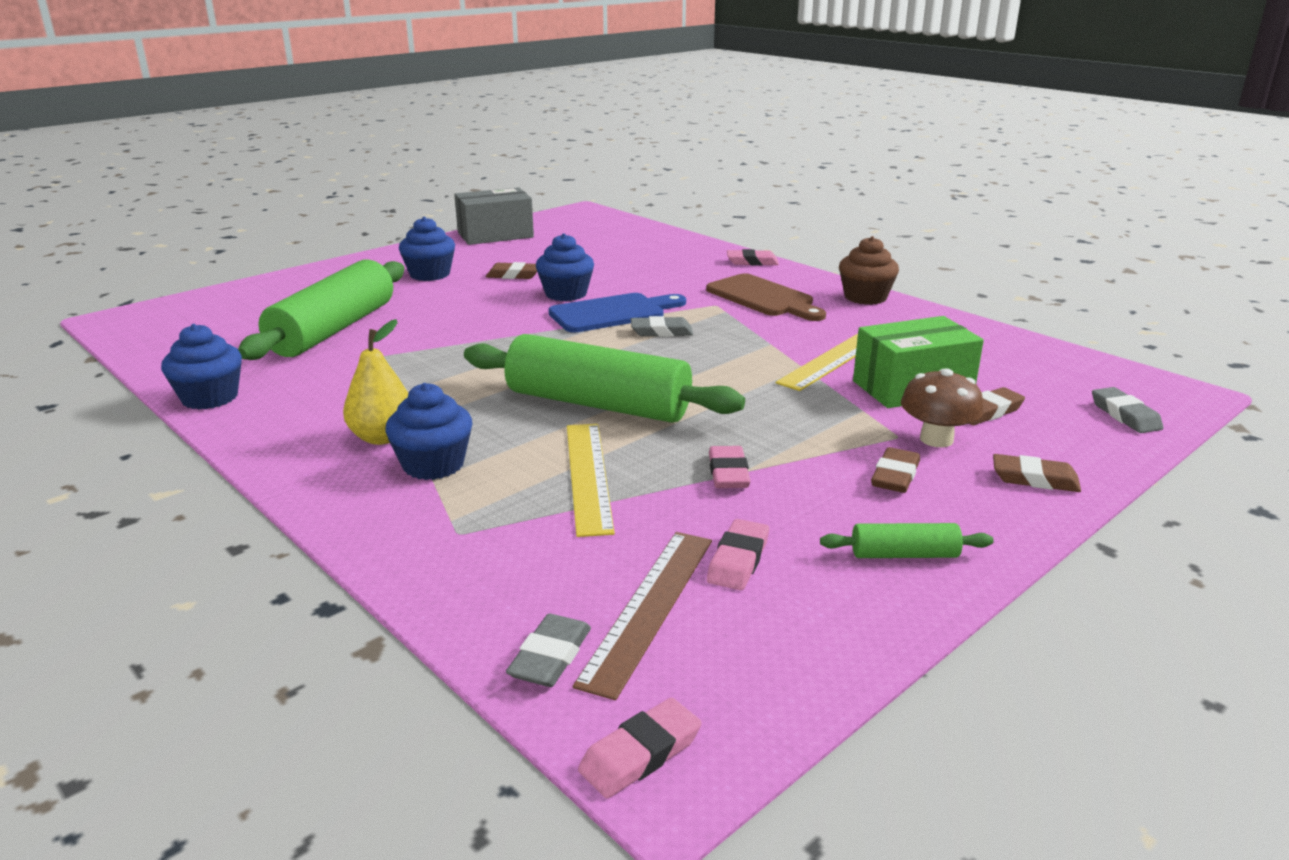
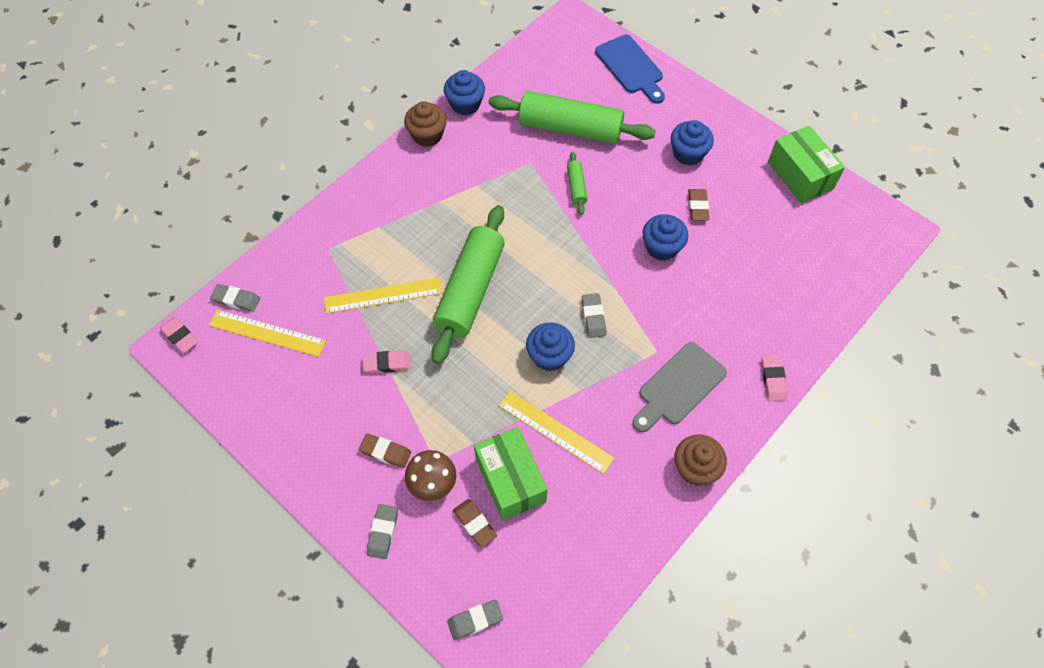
camera: 85 degrees right, 35 degrees up
yellow pear [343,319,408,445] -> none
blue cupcake [386,383,473,480] -> blue cupcake moved to [526,322,575,371]
grey box [454,187,534,245] -> green box [768,125,845,204]
blue cutting board [549,293,686,333] -> blue cutting board moved to [595,35,665,104]
brown ruler [573,532,712,700] -> yellow ruler [209,310,326,357]
brown cutting board [706,273,826,321] -> grey cutting board [632,342,727,432]
pink eraser [707,519,769,590] -> none
green rolling pin [820,523,994,558] -> green rolling pin moved to [567,152,587,215]
brown eraser [993,454,1081,492] -> grey eraser [367,504,398,559]
none -> brown cupcake [404,101,447,147]

